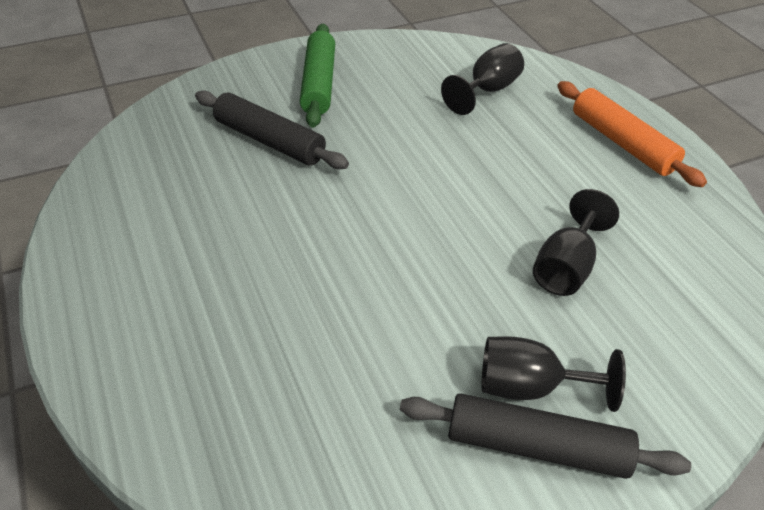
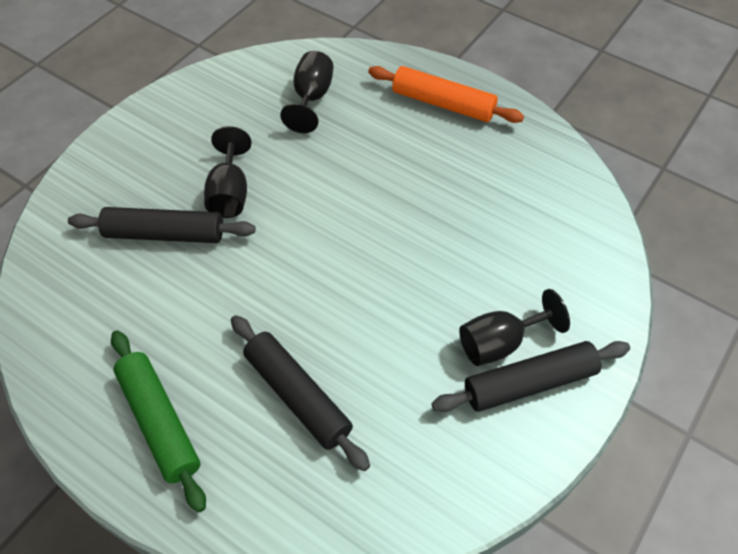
camera: 30 degrees left, 10 degrees up
green rolling pin [300,24,335,128] -> green rolling pin moved to [111,330,206,513]
black goblet [533,189,619,296] -> black goblet moved to [204,126,251,218]
none -> black rolling pin [231,315,370,471]

